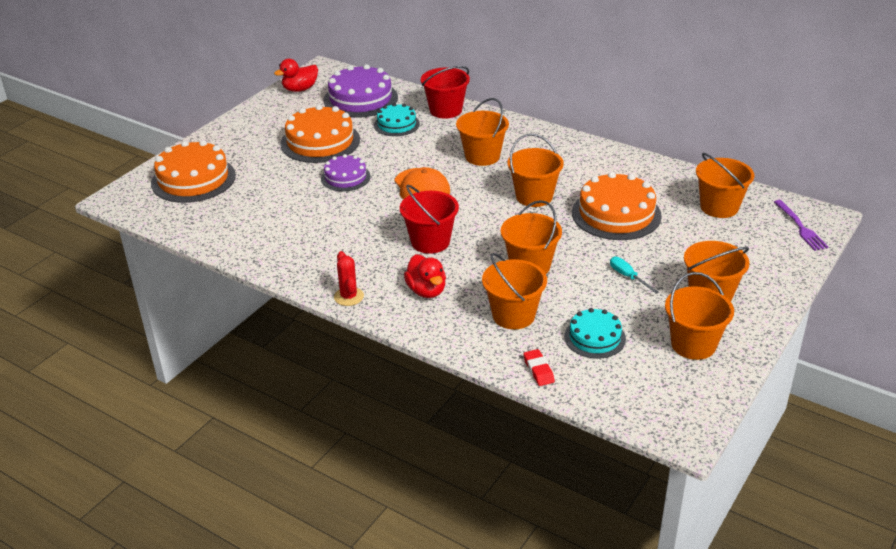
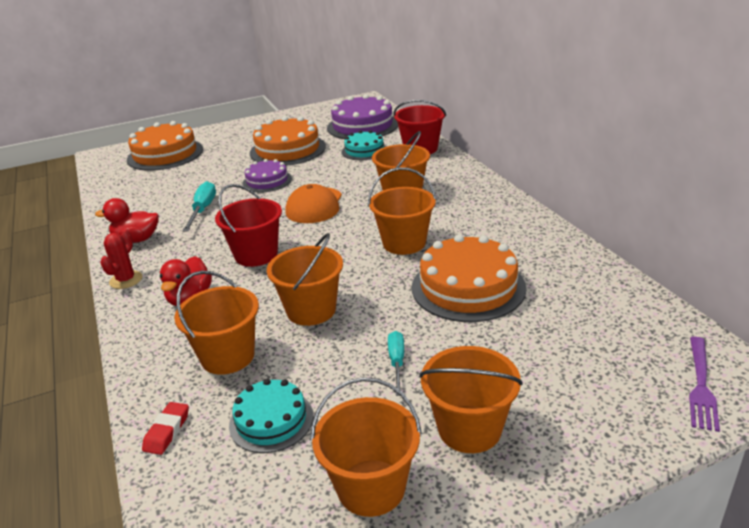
camera: 35 degrees right, 5 degrees down
red duck [274,59,318,92] -> red duck moved to [95,198,159,243]
orange bucket [696,153,754,218] -> none
none -> turquoise screwdriver [183,181,216,232]

